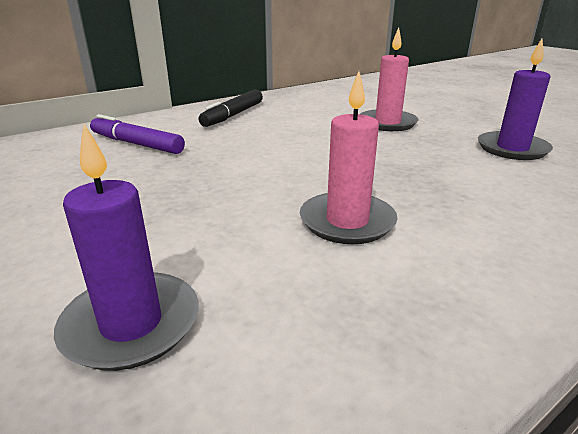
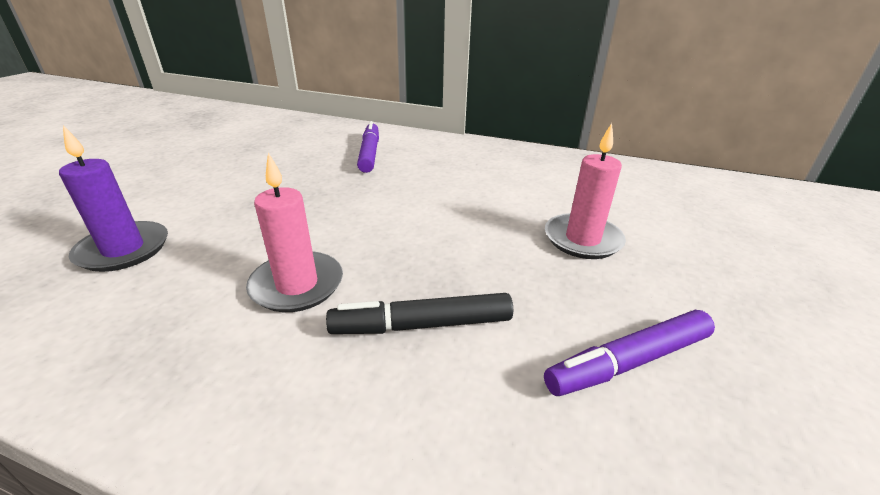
camera: 55 degrees right, 5 degrees up
black marker [198,89,263,127] -> black marker moved to [326,293,513,334]
purple candle [478,39,553,160] -> purple marker [544,310,715,396]

